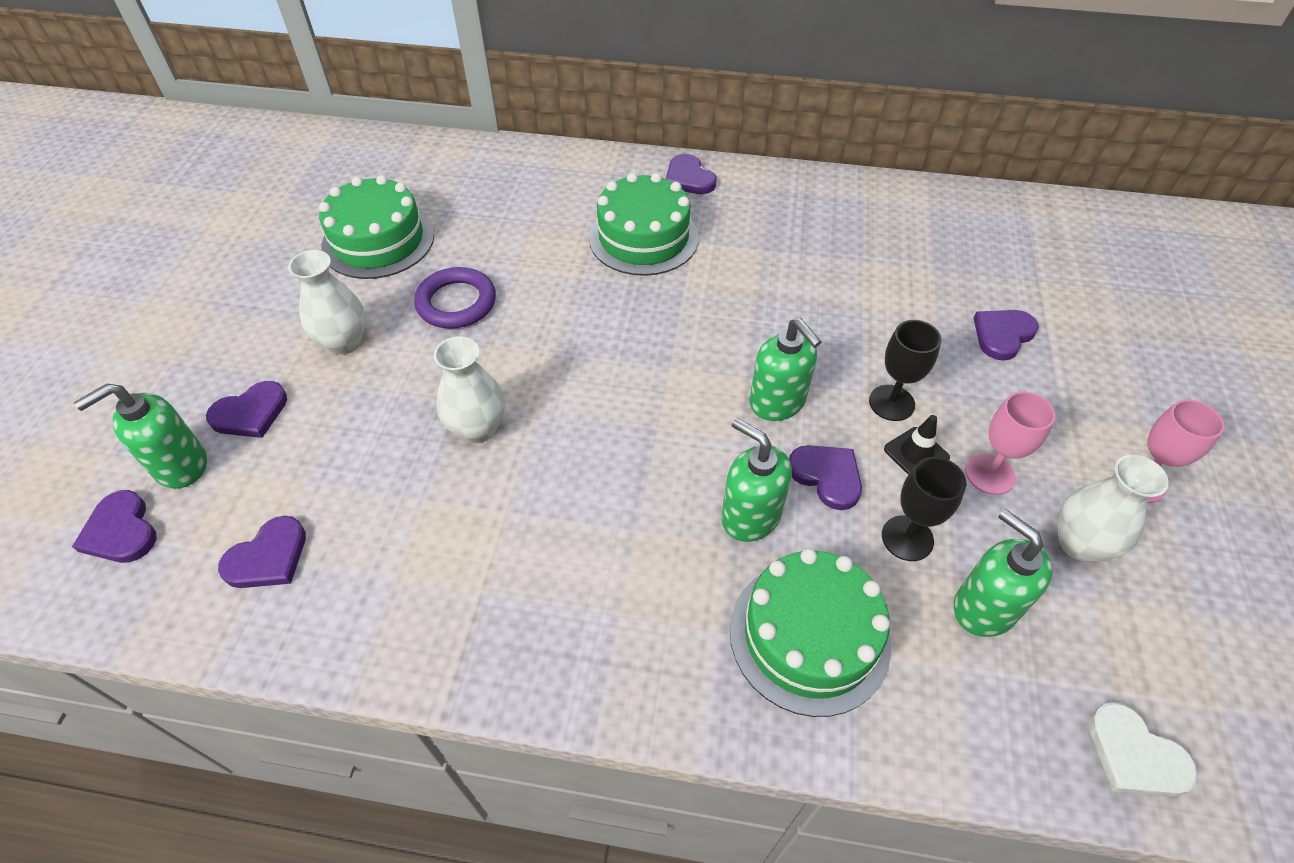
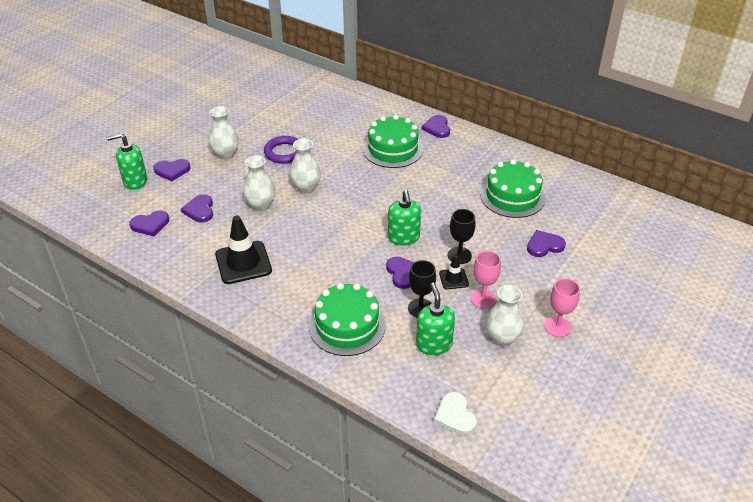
camera: 25 degrees right, 10 degrees down
purple heart [72,490,156,563] -> purple heart moved to [181,194,213,223]
green cake [319,175,434,279] -> green cake moved to [480,159,545,218]
green soap dispenser [721,418,792,542] -> none
none -> black traffic cone [215,216,272,284]
none -> white vase [290,139,321,194]

